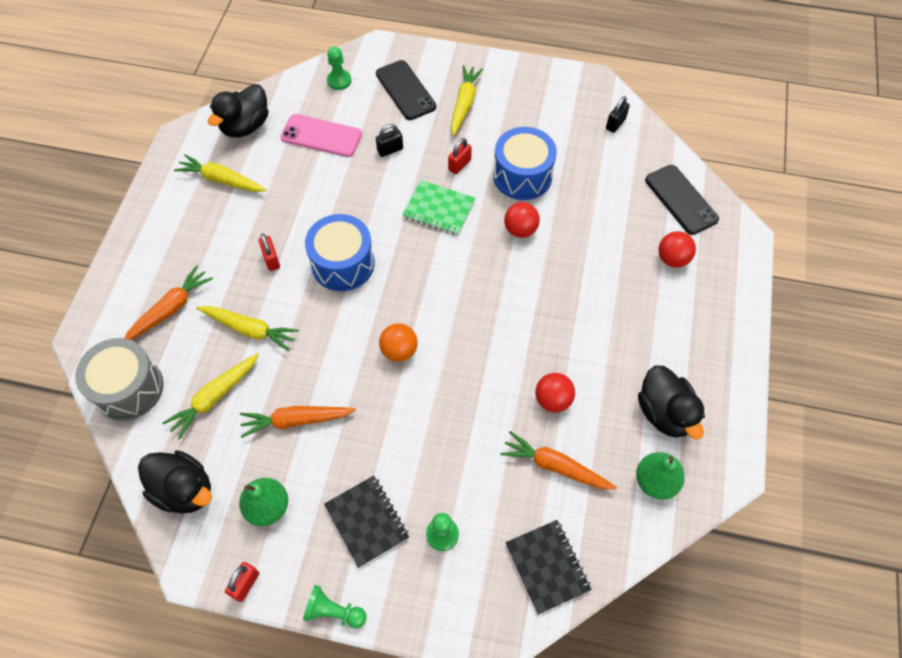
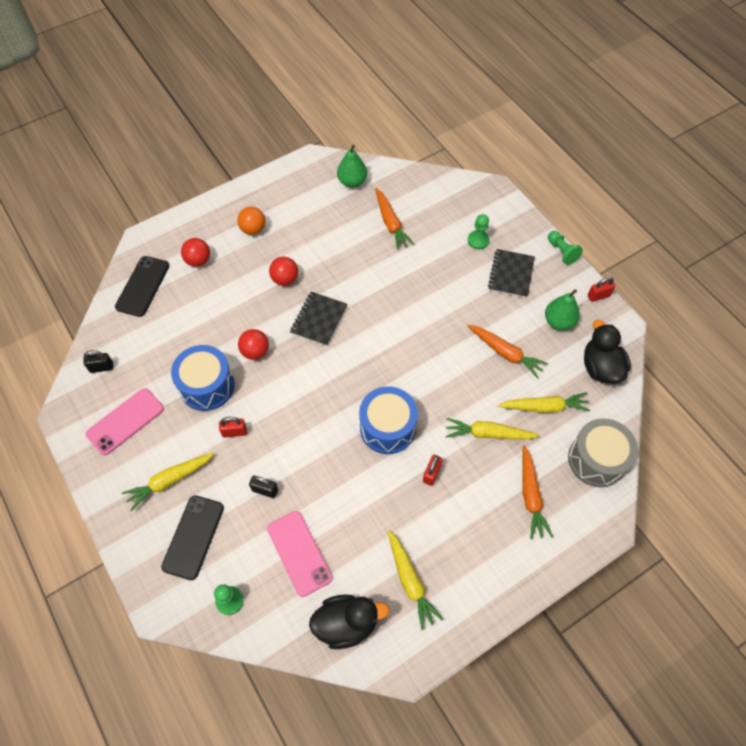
camera: 135 degrees left, 0 degrees up
orange carrot [124,265,213,340] -> orange carrot turned 90 degrees counterclockwise [522,445,553,539]
yellow carrot [196,306,299,351] -> yellow carrot turned 60 degrees counterclockwise [446,418,539,439]
orange ball [379,323,418,362] -> orange ball moved to [237,207,265,235]
green notebook [403,180,475,236] -> none
black notebook [505,520,592,614] -> black notebook moved to [290,292,347,346]
red ball [535,373,575,412] -> red ball moved to [269,257,298,286]
black duck [638,365,705,439] -> none
none -> pink phone [86,388,164,455]

